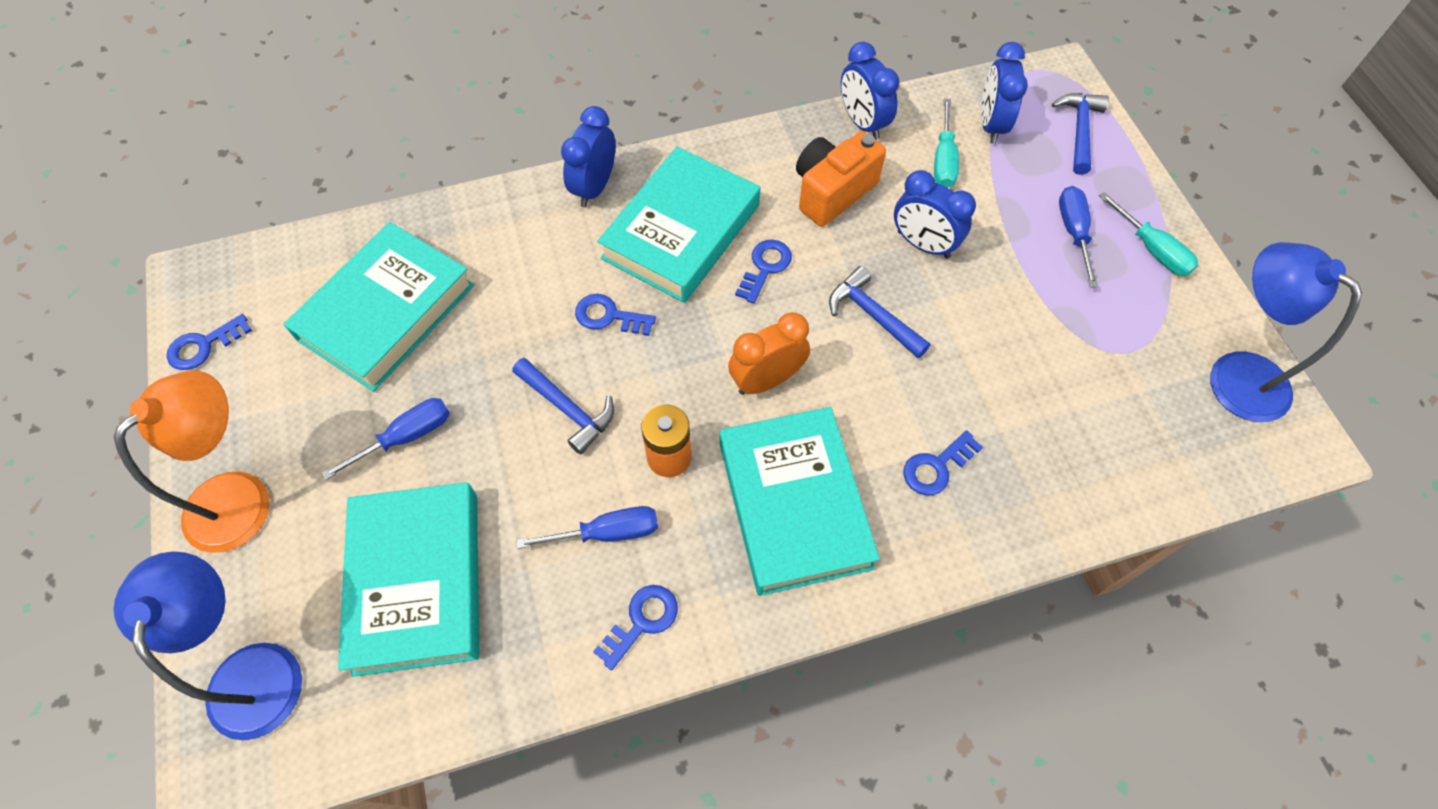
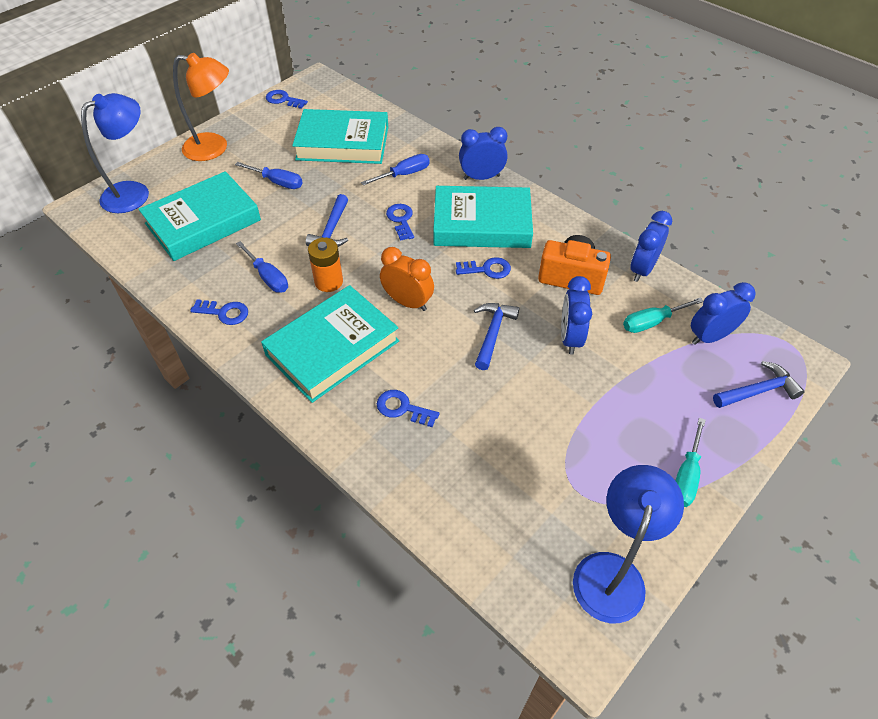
camera: 60 degrees right, 10 degrees down
blue screwdriver [1059,186,1098,287] -> blue screwdriver moved to [361,154,430,185]

